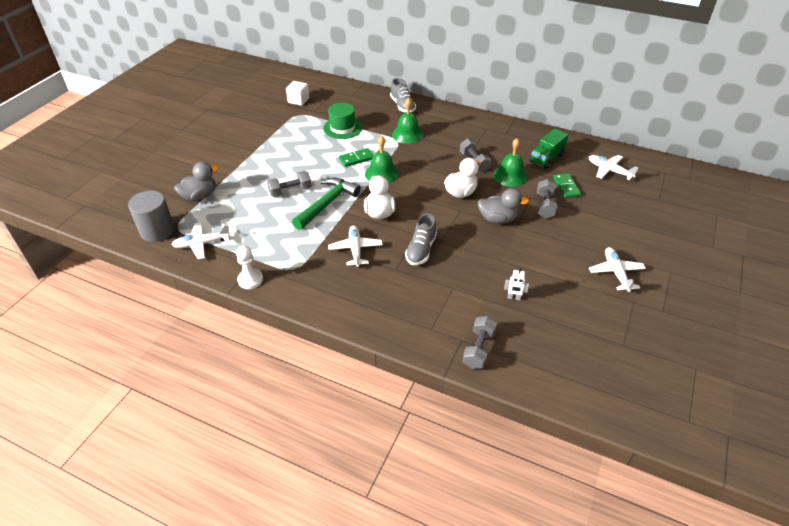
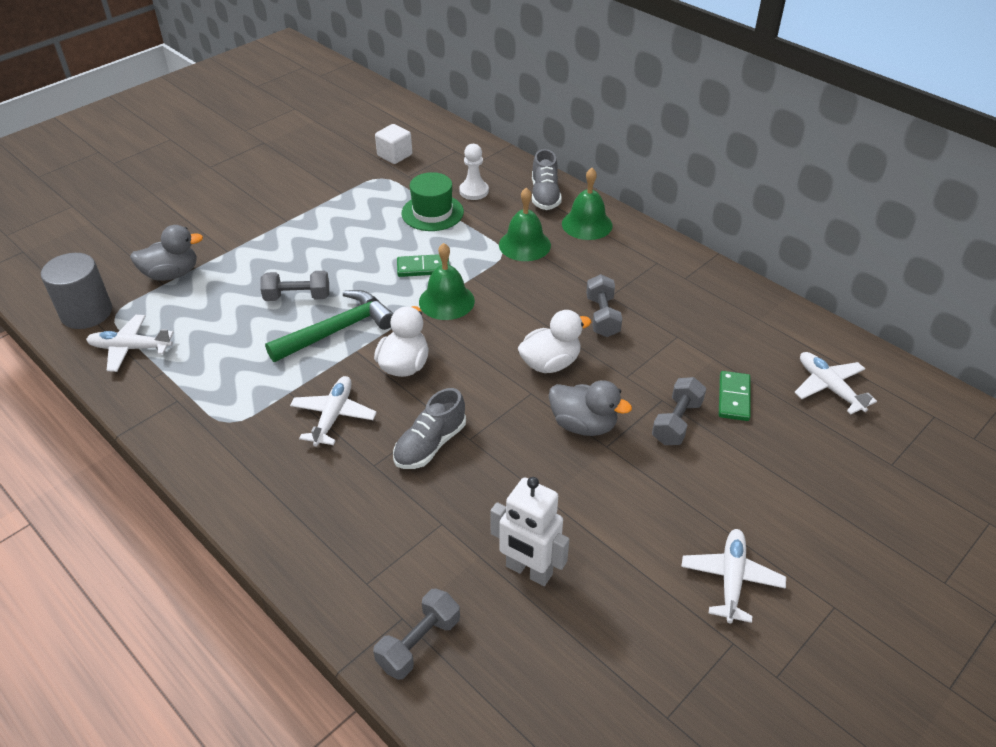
camera: 20 degrees right, 0 degrees up
white pawn [236,245,263,289] -> white pawn moved to [459,144,489,200]
green bell [493,138,528,187] -> green bell moved to [562,168,613,240]
white robot [504,268,529,300] -> white robot [490,477,569,586], size x2.02
green truck [530,128,569,169] -> none

